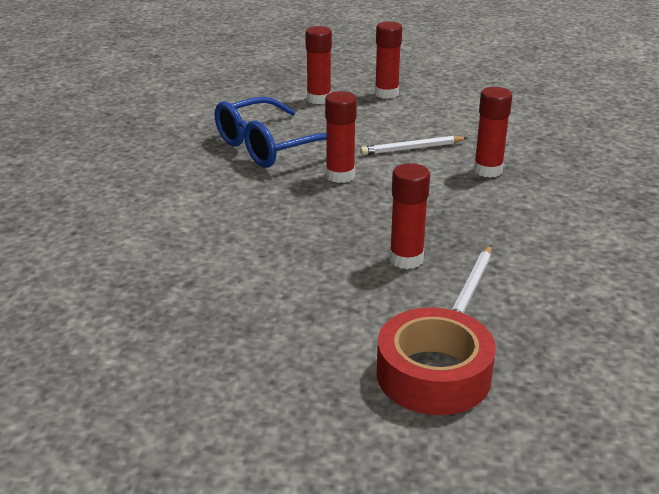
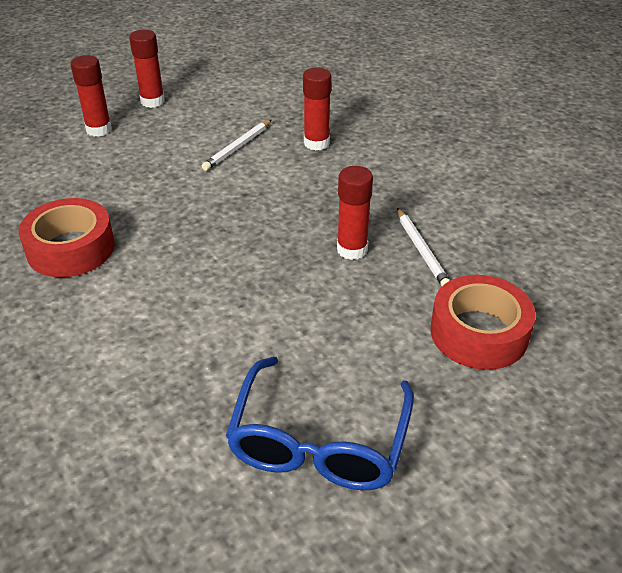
camera: 40 degrees left, 10 degrees up
blue glasses [215,97,327,168] -> blue glasses moved to [226,357,414,490]
red glue stick [325,91,357,183] -> none
none -> red tape [18,198,115,277]

